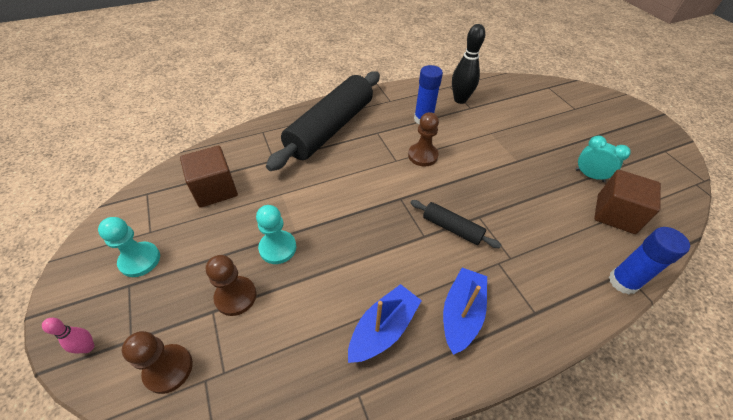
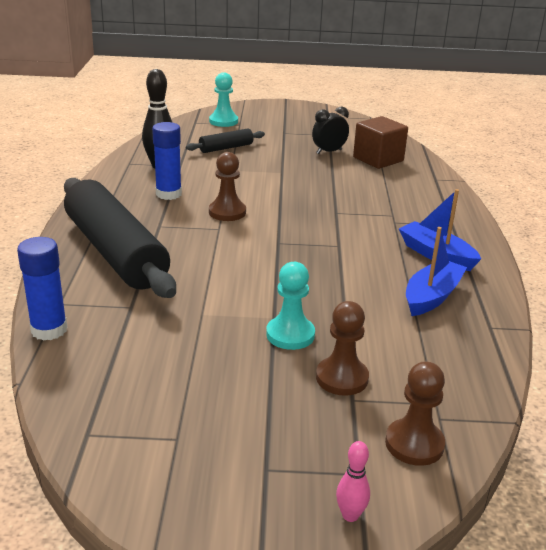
camera: 65 degrees left, 20 degrees down
turquoise pawn [98,217,160,277] -> turquoise pawn moved to [209,72,238,127]
brown cube [180,146,238,208] -> none
blue boat [348,284,422,363] -> blue boat turned 60 degrees clockwise [406,227,467,316]
black rolling pin [410,200,501,248] -> black rolling pin moved to [186,128,265,153]
turquoise clock [576,136,631,182] -> black clock [312,107,349,154]
blue glue stick [609,227,690,295] -> blue glue stick moved to [17,237,67,341]

